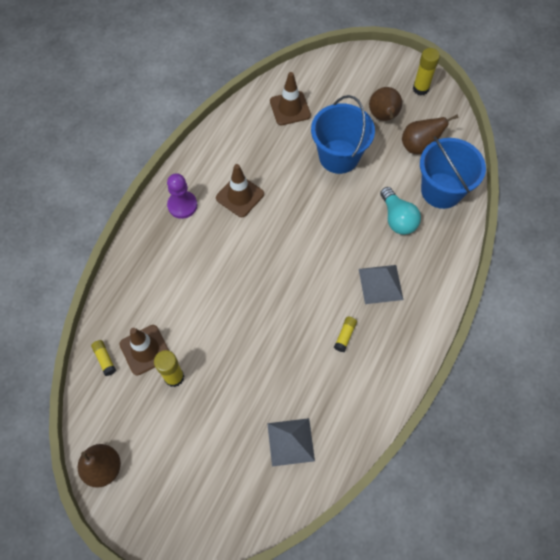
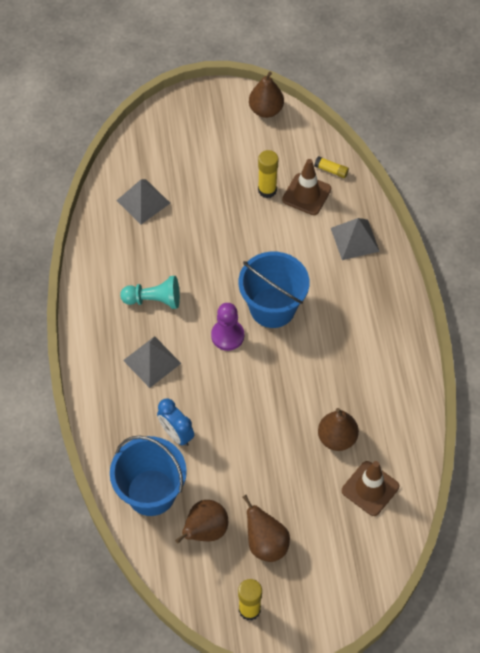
camera: 145 degrees right, 5 degrees down
purple pawn [167,173,197,219] -> purple pawn moved to [211,303,244,351]
brown traffic cone [216,164,264,217] -> none
blue bucket [311,95,375,174] -> blue bucket moved to [239,252,309,328]
yellow glue stick [334,316,357,352] -> turquoise pawn [120,276,180,309]
turquoise light bulb [380,187,421,235] -> blue clock [157,398,194,446]
none -> brown pear [318,408,359,451]
none -> grey pyramid [331,218,380,260]

